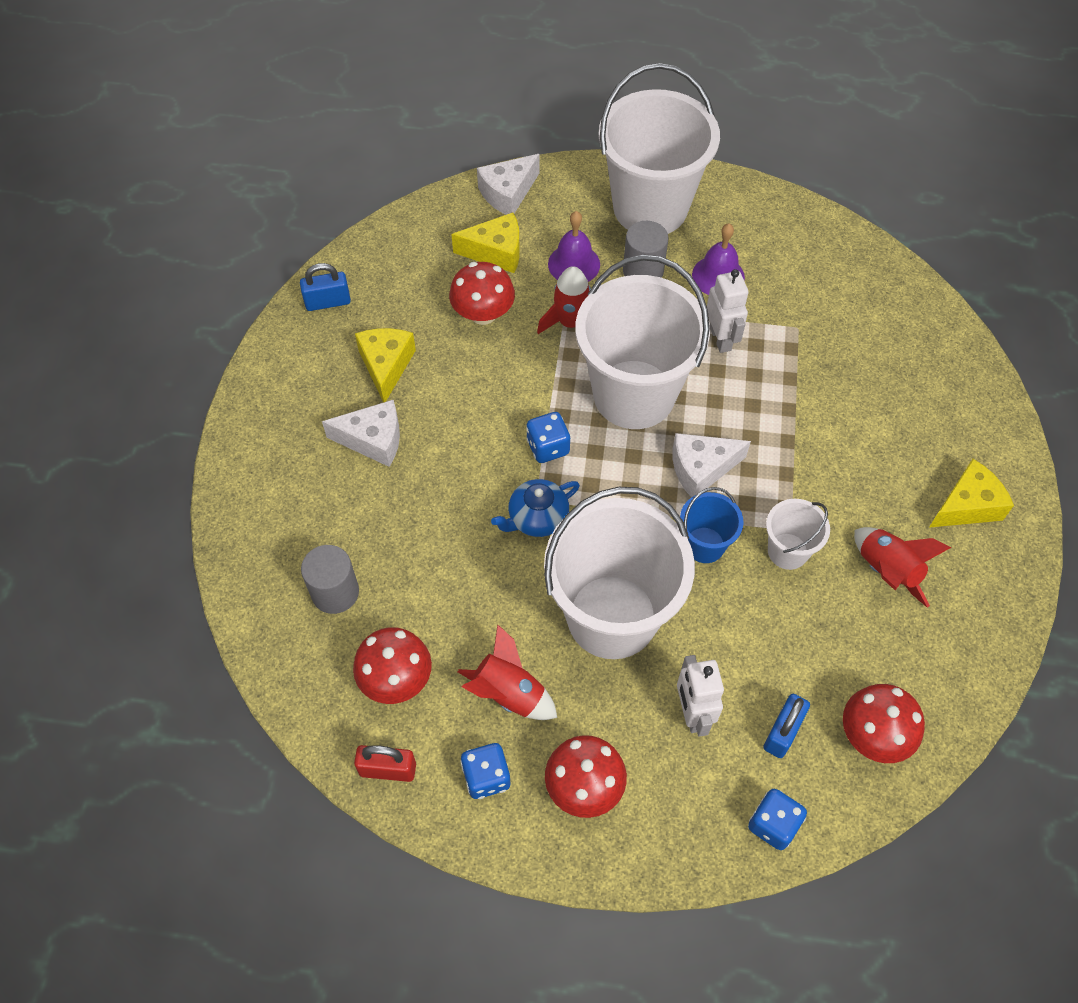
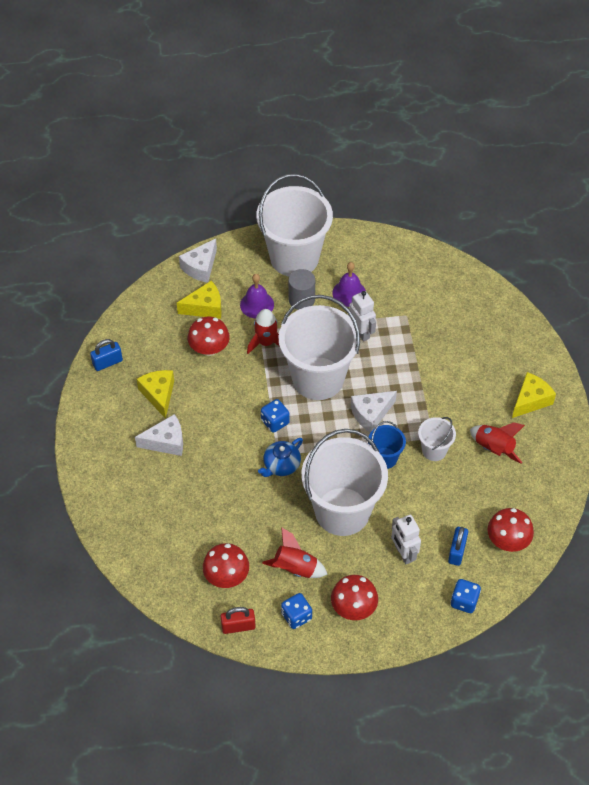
camera: 15 degrees left, 5 degrees down
grey cylinder [301,545,359,614] -> none

